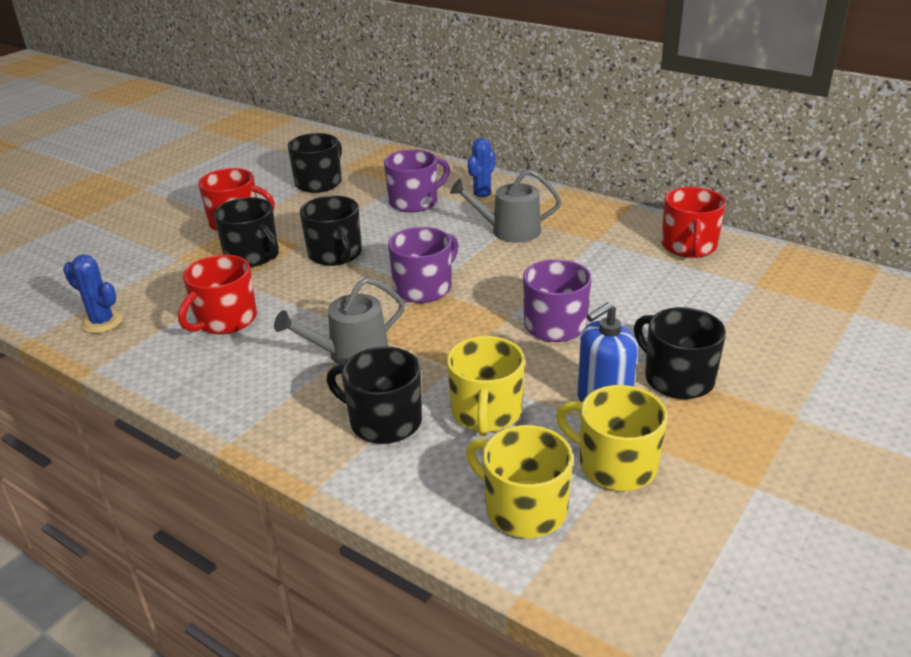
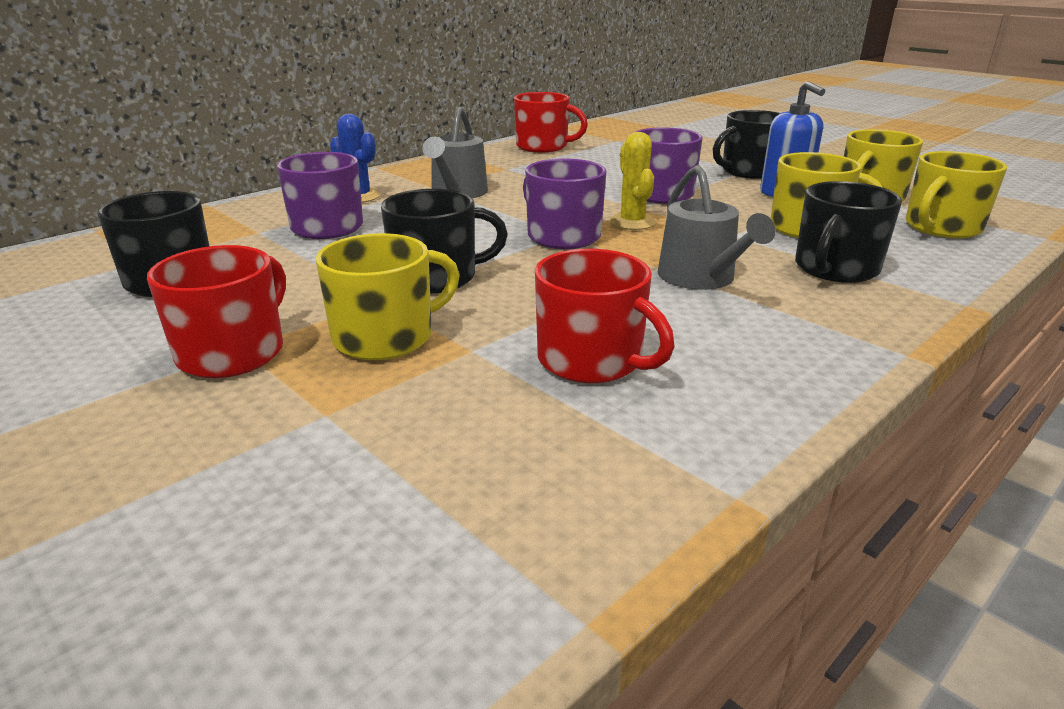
camera: 80 degrees left, 5 degrees down
blue cactus [63,255,123,333] -> none
black mug [213,197,279,267] -> yellow mug [316,233,460,360]
none -> yellow cactus [609,132,656,230]

